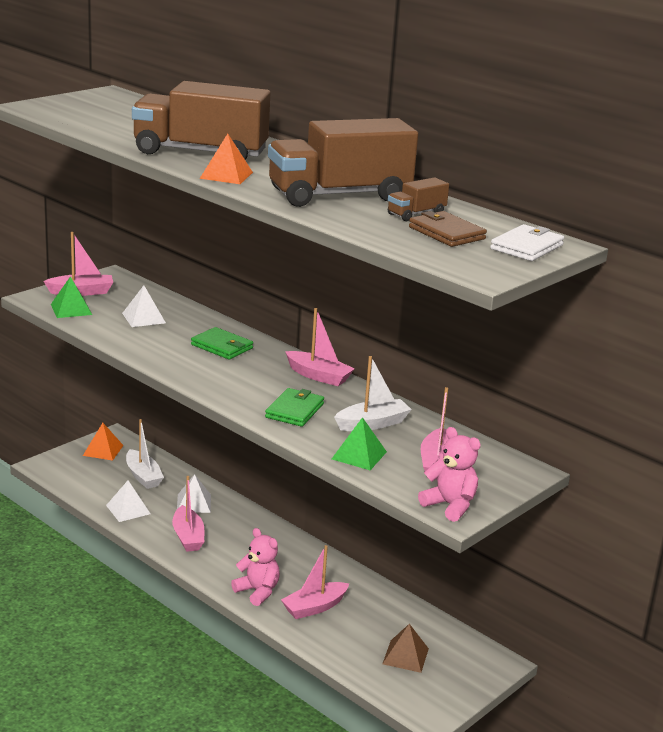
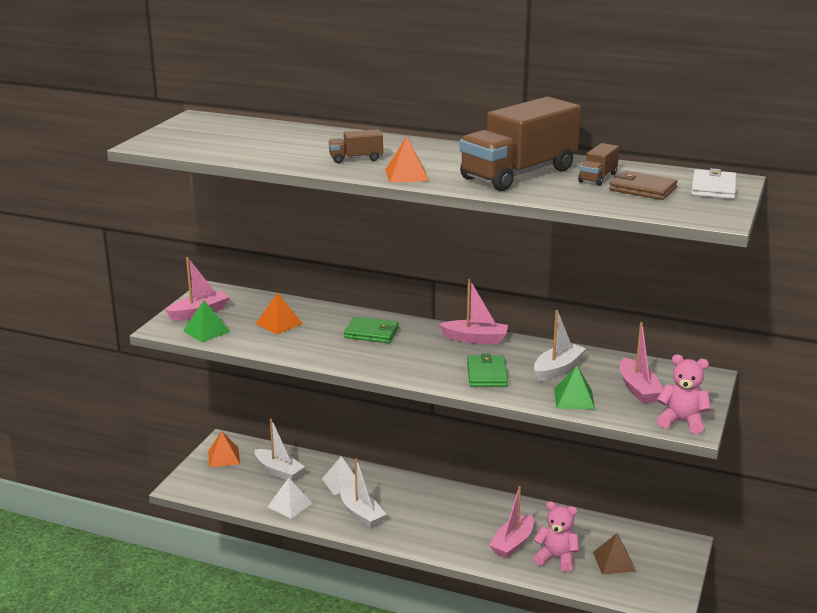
camera: 20 degrees left, 0 degrees up
white pyramid [122,285,166,327] -> orange pyramid [256,293,303,335]
brown truck [132,81,270,159] -> brown truck [328,129,383,163], size x0.43
pink boat [172,476,204,552] -> white boat [340,459,387,528]
pink teddy bear [231,528,280,606] -> pink teddy bear moved to [533,501,579,572]

